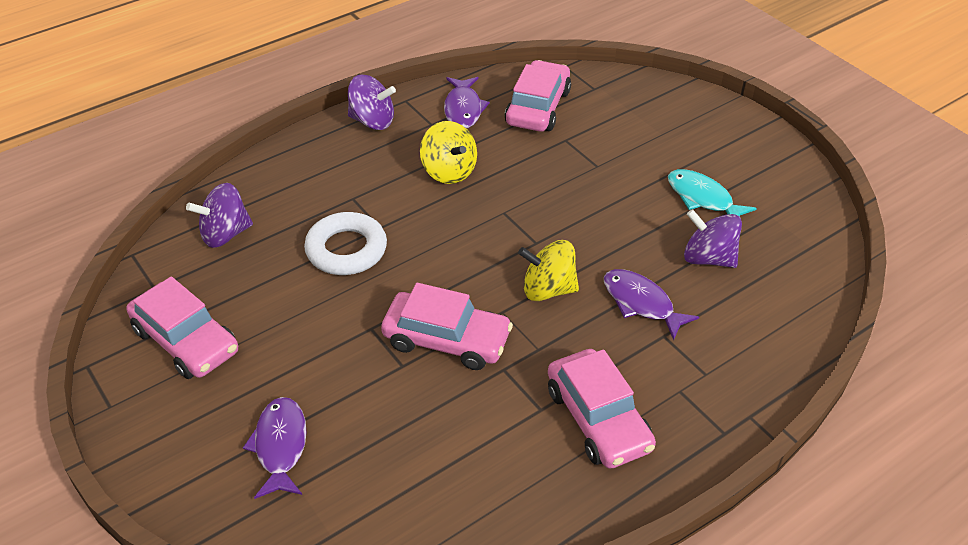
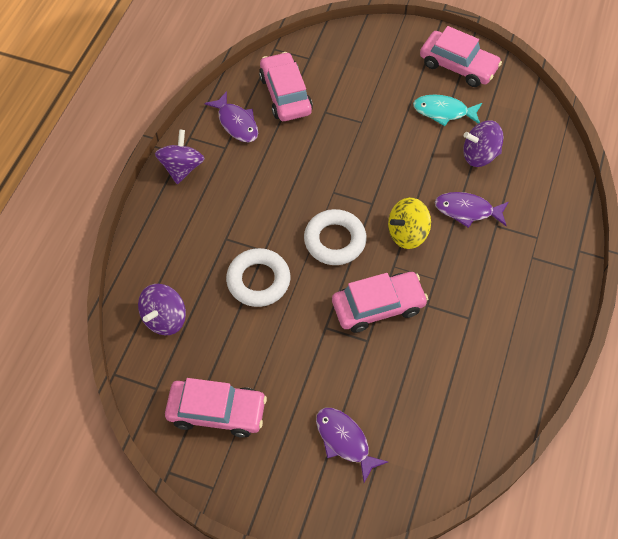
camera: 35 degrees left, 15 degrees up
purple spinning top [348,75,396,130] -> purple spinning top turned 60 degrees counterclockwise [155,129,205,184]
yellow spinning top [420,121,477,184] -> none
pink car [548,349,656,469] -> pink car moved to [420,26,502,87]
none -> white ring [304,209,367,265]

